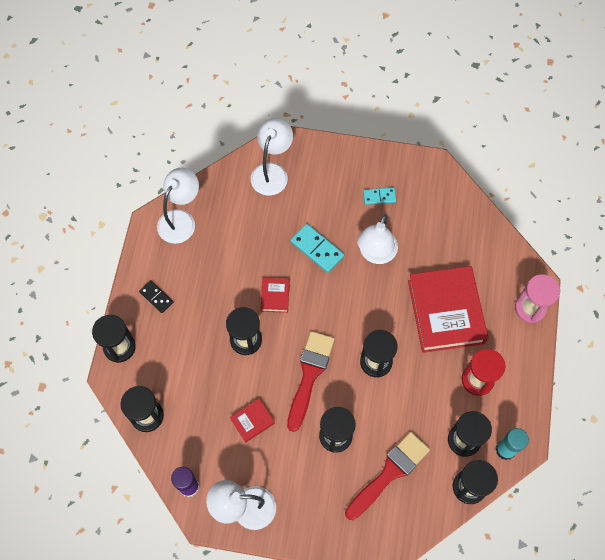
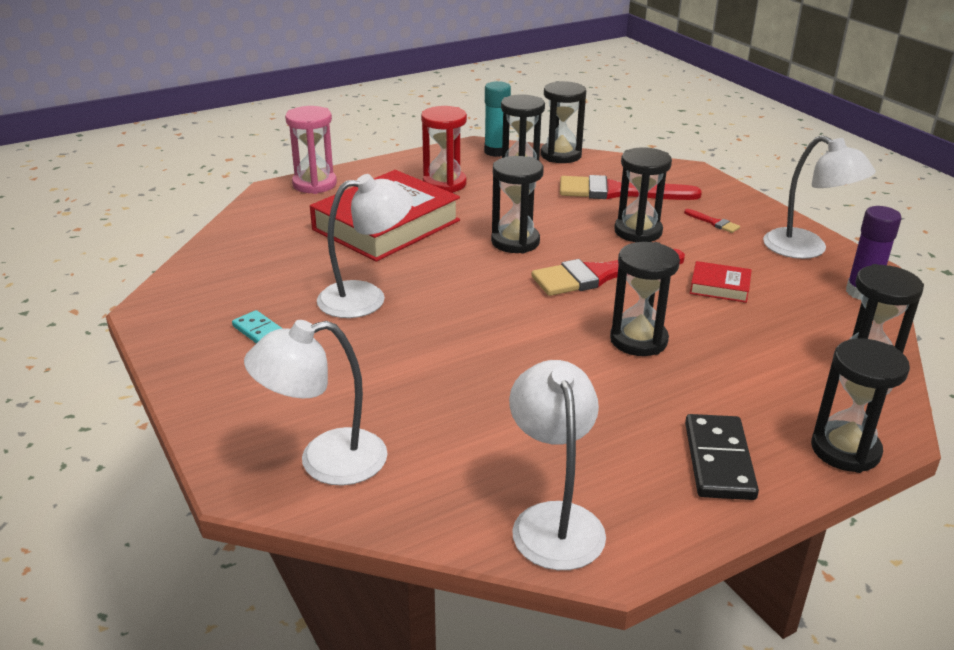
camera: 130 degrees left, 35 degrees down
black domino [139,280,173,313] -> black domino [685,414,759,500], size x1.57
white lamp [157,168,199,244] -> white lamp turned 90 degrees clockwise [509,360,606,570]
red book [260,278,290,313] -> none
turquoise domino [290,224,344,273] -> none
none -> red brush [684,209,740,233]

